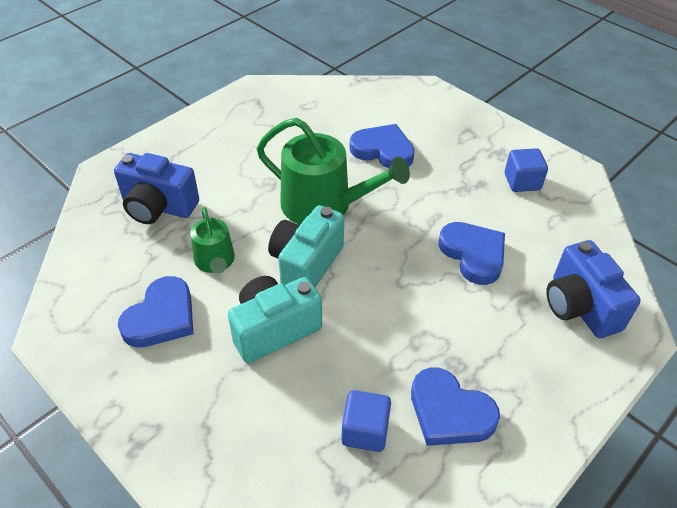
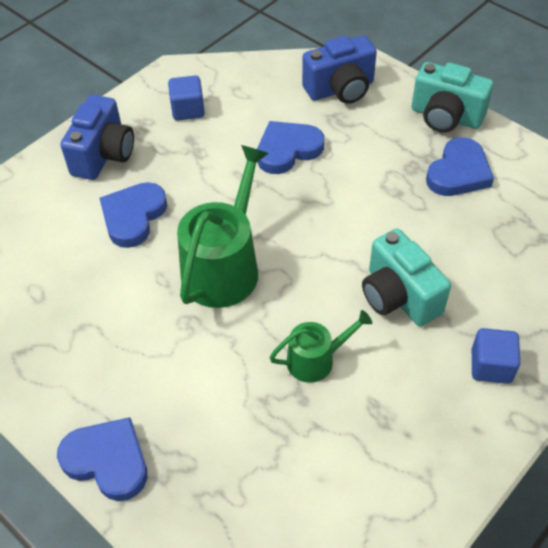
camera: 90 degrees left, 5 degrees up
blue camera [114,153,199,224] -> blue camera moved to [60,95,134,180]
blue heart [118,276,193,348] -> blue heart moved to [57,417,147,501]
turquoise camera [268,205,344,287] -> turquoise camera moved to [412,62,494,132]
blue cube [341,390,391,452] -> blue cube moved to [472,328,520,384]

